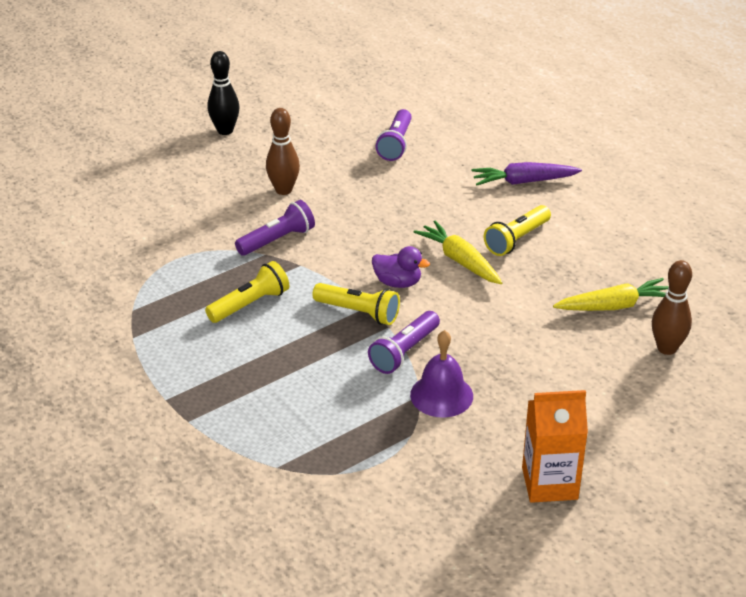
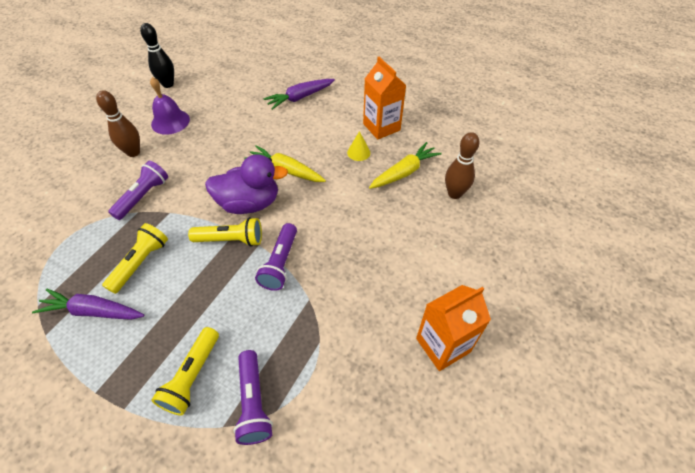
camera: 25 degrees left, 15 degrees up
black bowling pin [207,51,240,135] -> black bowling pin moved to [140,23,174,88]
purple duck [372,246,430,288] -> purple duck [205,154,288,214], size x1.70
purple flashlight [375,109,412,161] -> purple flashlight moved to [233,350,273,445]
purple bell [410,330,473,418] -> purple bell moved to [150,77,190,135]
yellow flashlight [484,205,551,256] -> yellow flashlight moved to [151,327,219,416]
none -> purple carrot [32,289,144,320]
none -> yellow cone [347,131,370,161]
none -> orange carton [363,57,406,140]

